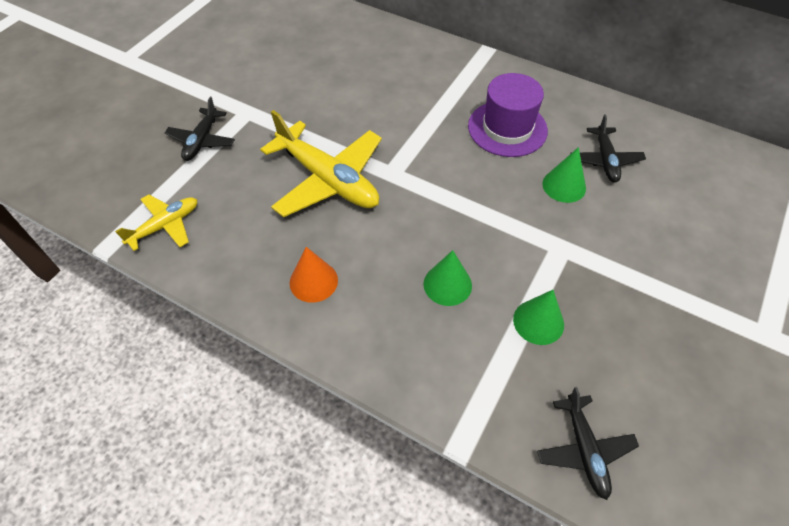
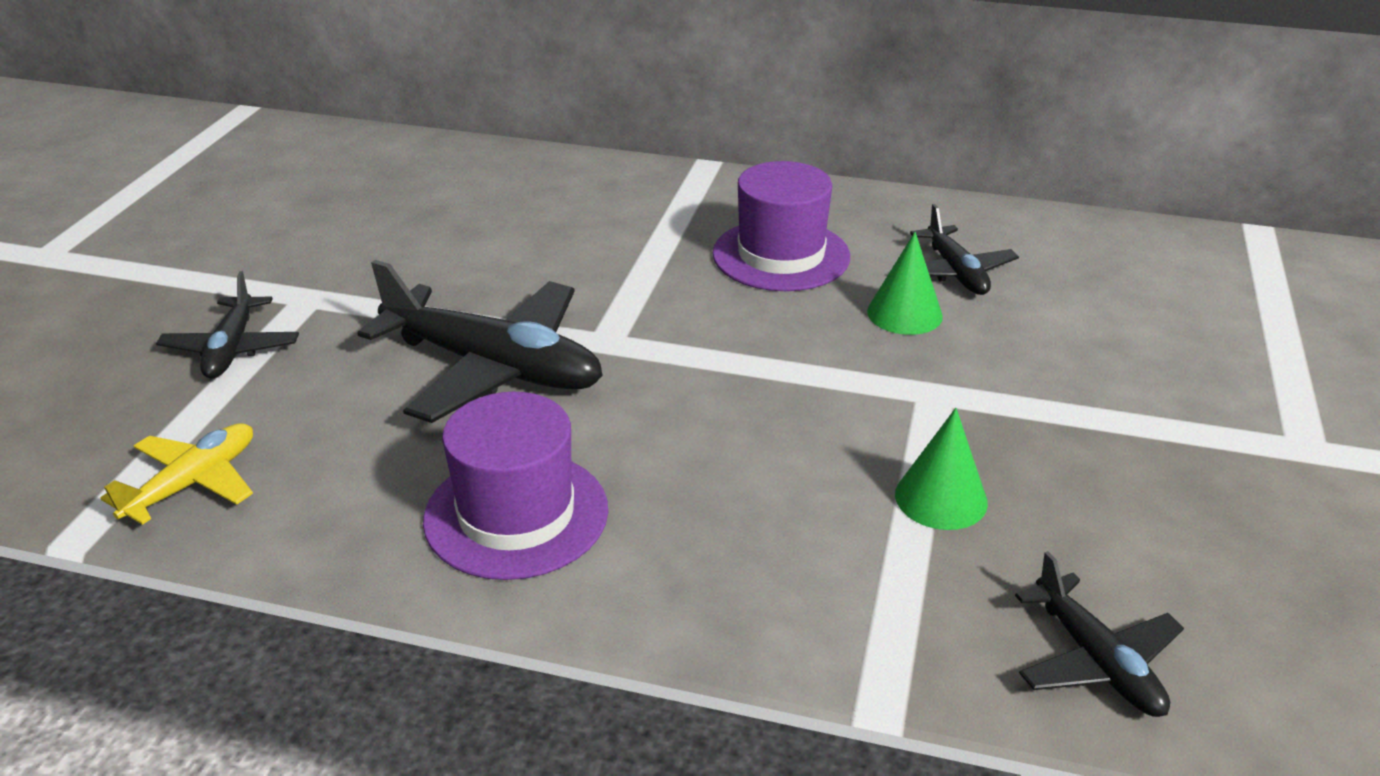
camera: 15 degrees left, 20 degrees down
yellow plane [260,110,382,217] -> black plane [357,260,603,423]
orange cone [290,247,338,303] -> purple hat [423,392,608,580]
green cone [423,250,472,306] -> none

